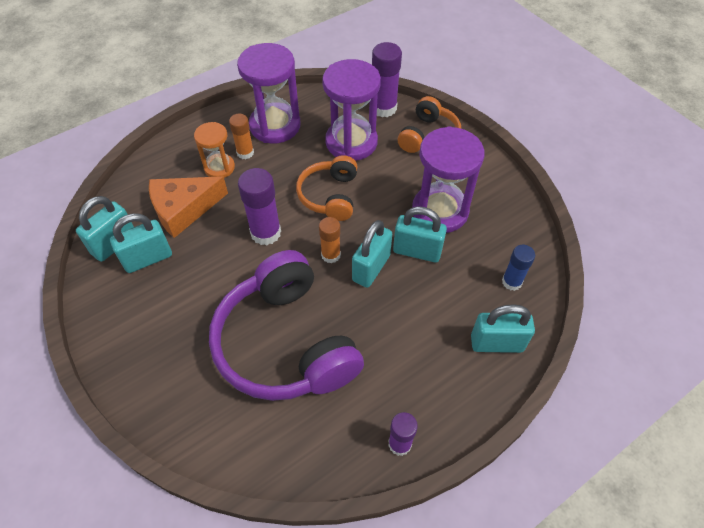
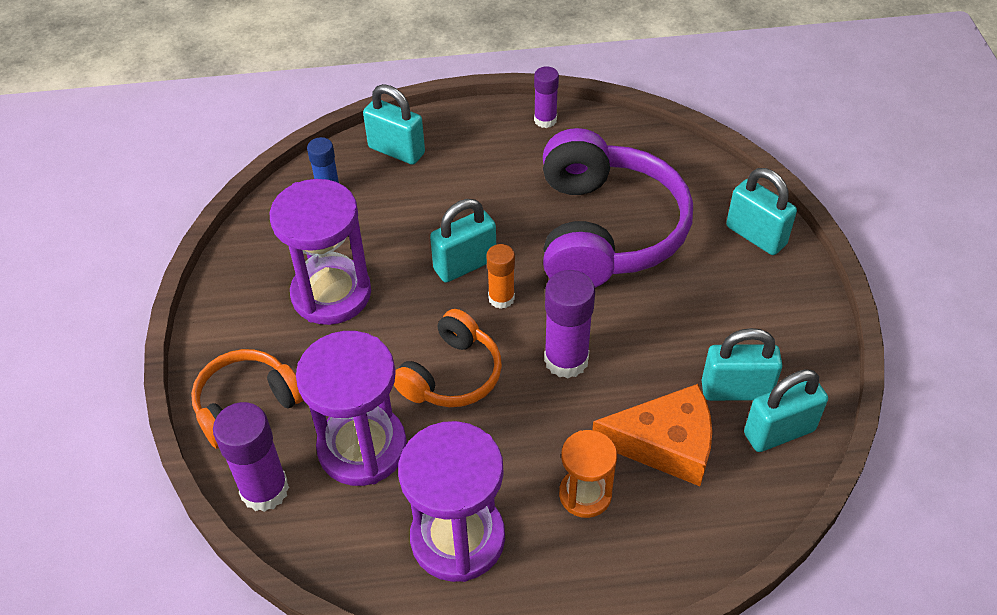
camera: 150 degrees left, 5 degrees down
orange glue stick [229,114,254,159] -> none
turquoise padlock [393,206,447,262] -> turquoise padlock moved to [726,168,797,255]

